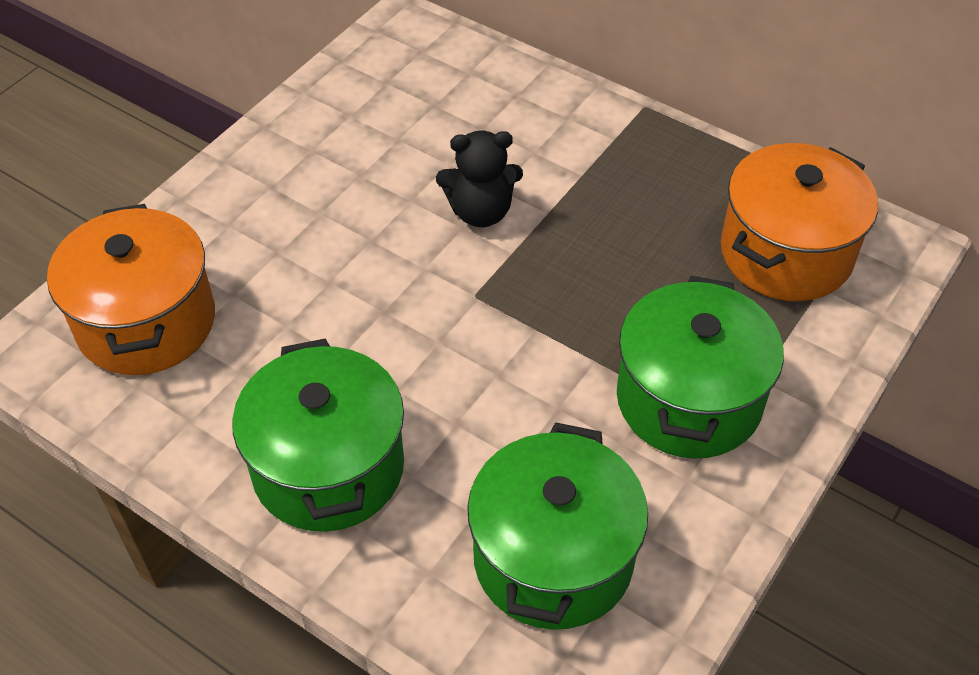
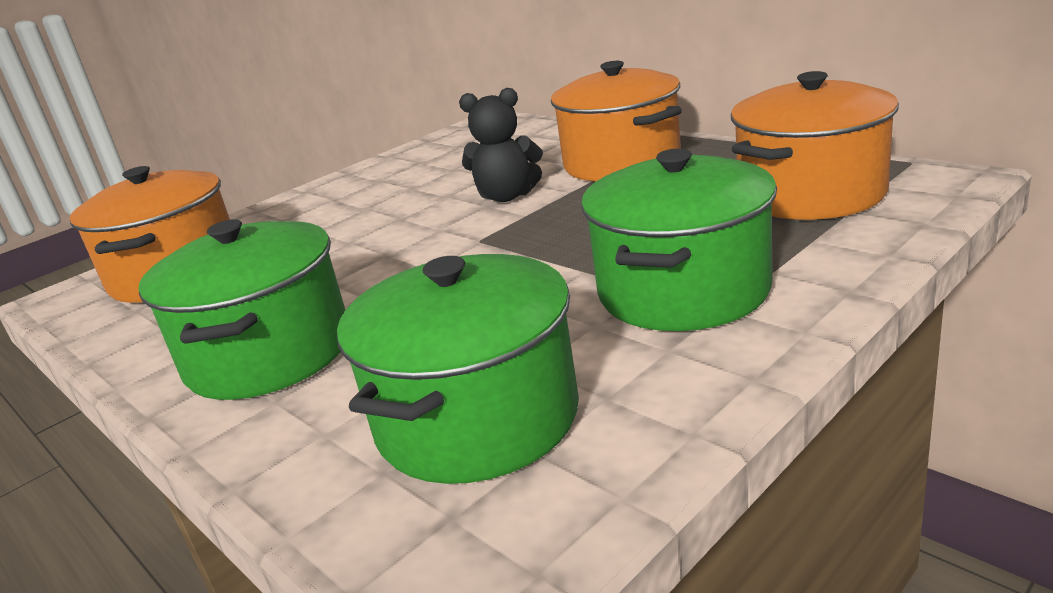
camera: 15 degrees right, 25 degrees down
none -> orange pot [551,61,682,181]

